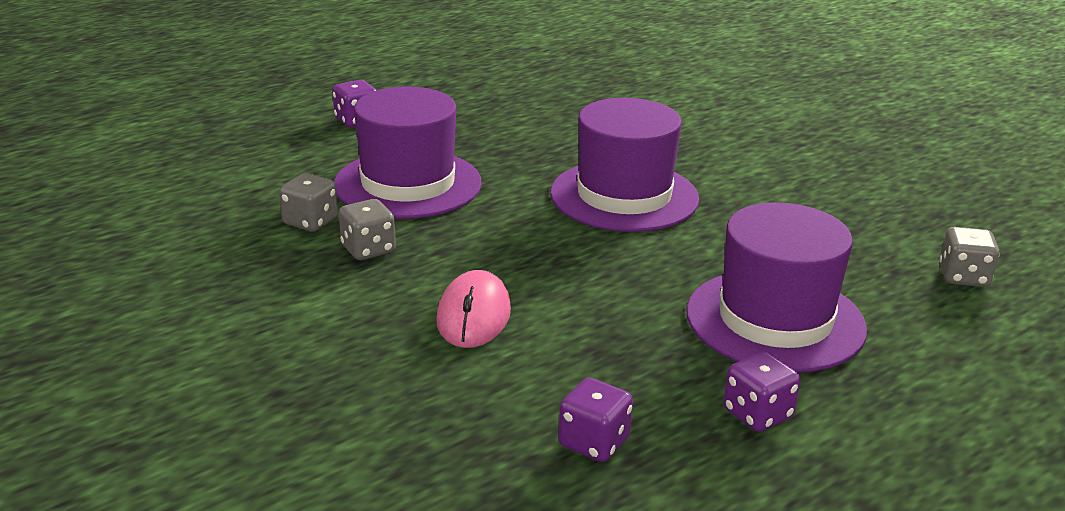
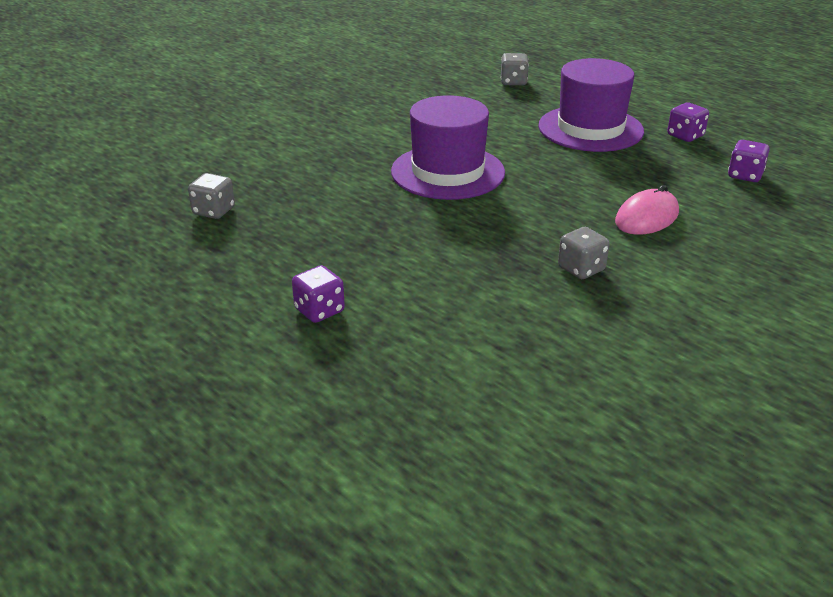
camera: 95 degrees left, 5 degrees up
grey dice [279,173,338,232] -> grey dice moved to [188,173,235,219]
purple hat [334,87,482,219] -> none
pink mouse [436,270,511,348] -> pink mouse turned 45 degrees counterclockwise [615,185,679,235]

